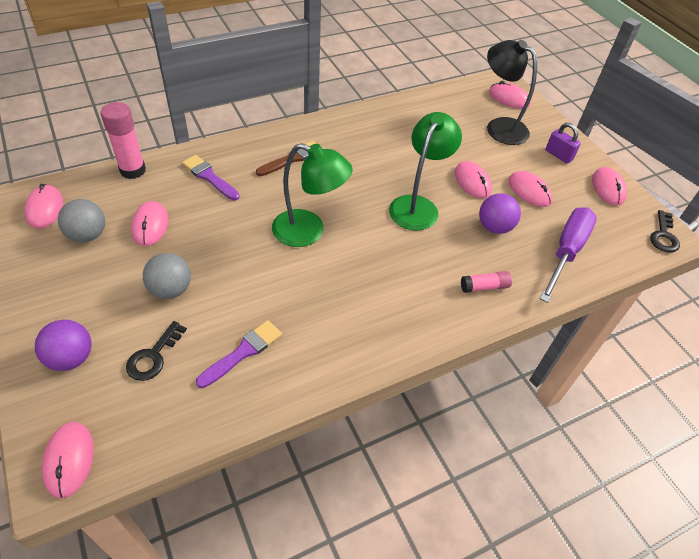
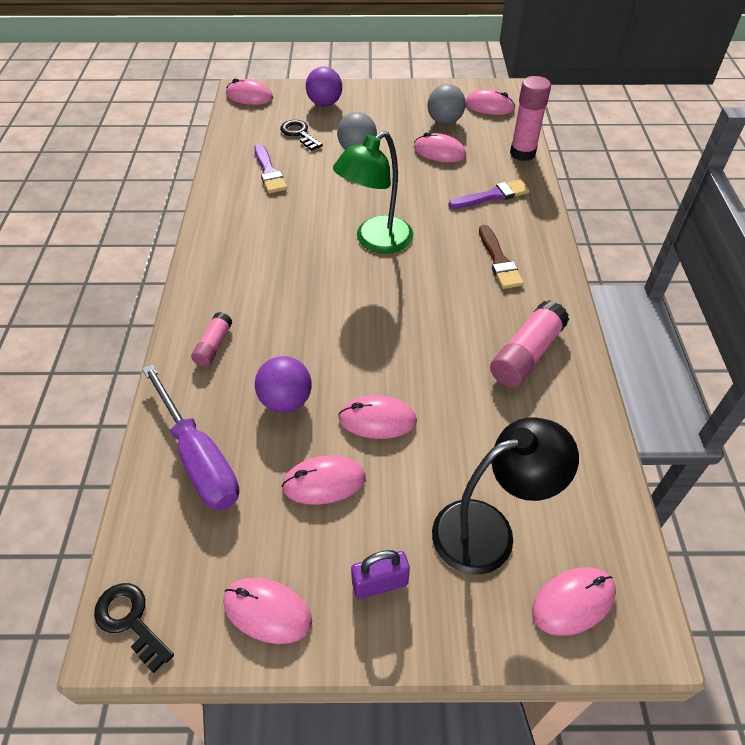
camera: 120 degrees right, 0 degrees up
green lamp [389,112,462,231] -> none
none -> pink glue stick [490,300,569,387]

